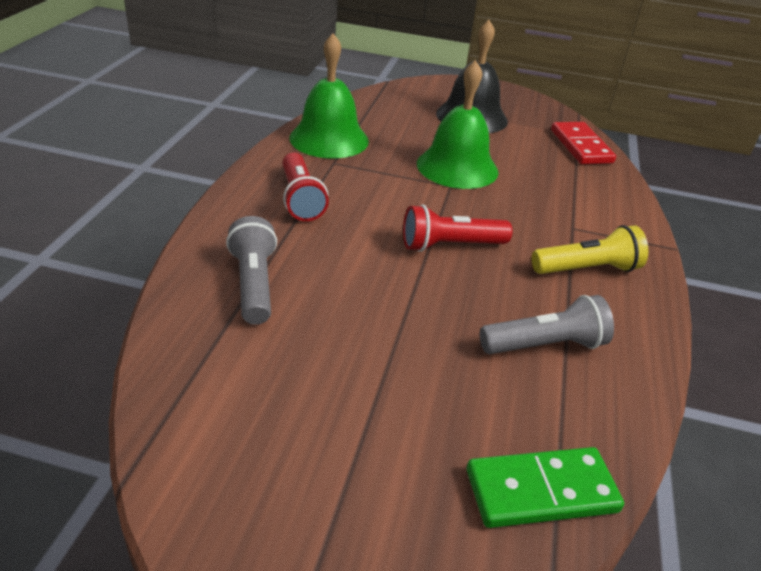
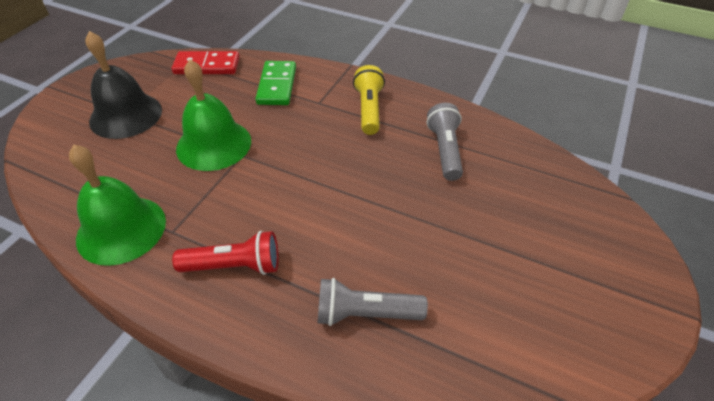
camera: 75 degrees left, 10 degrees up
red flashlight [403,205,512,252] -> none
green domino [467,447,624,528] -> green domino moved to [256,61,296,105]

